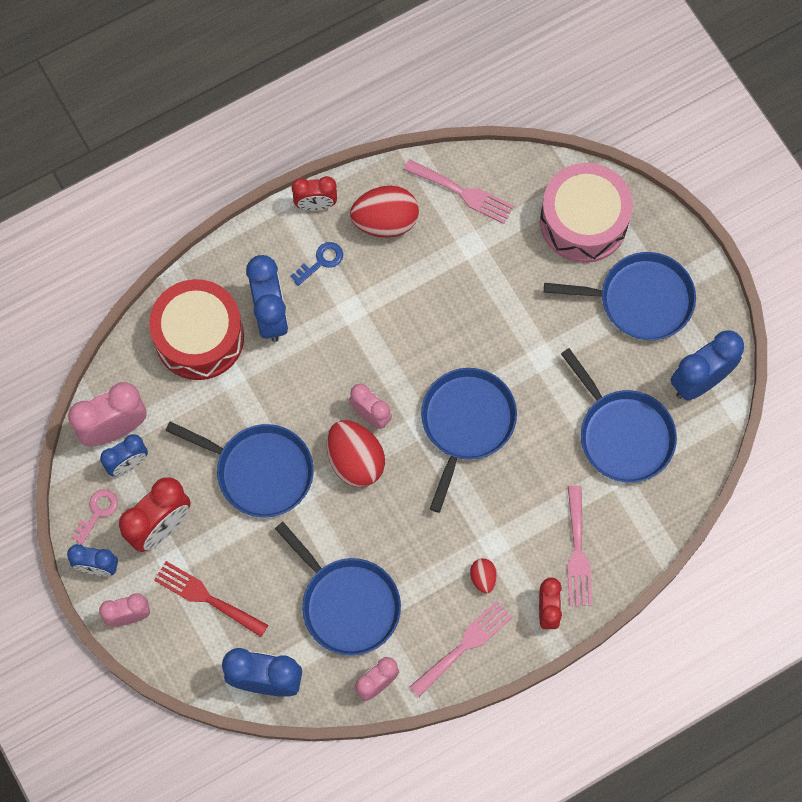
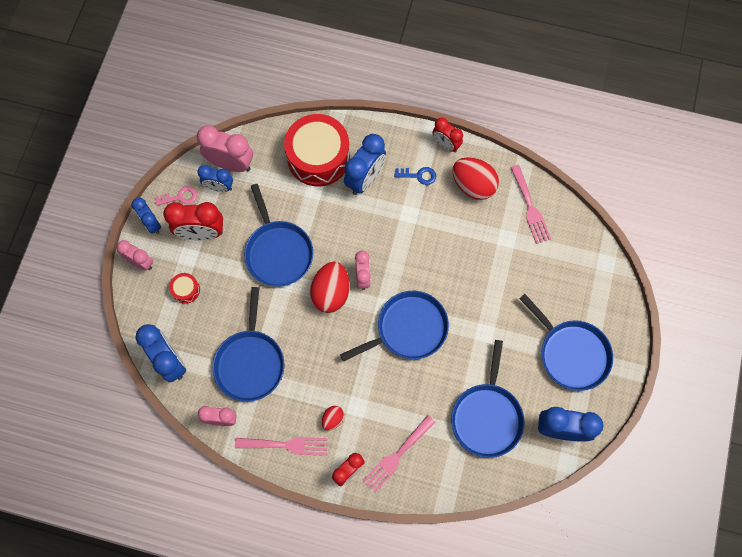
camera: 45 degrees right, 0 degrees up
red fork [154,561,268,637] -> red drum [169,273,200,304]
pink drum [540,163,633,263] -> none

